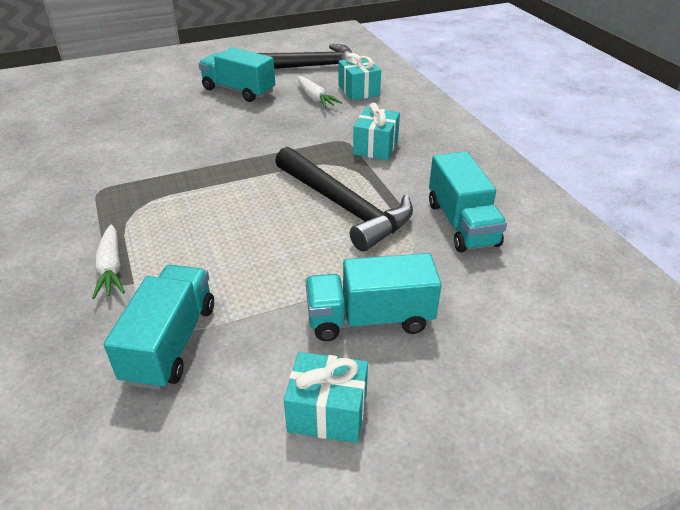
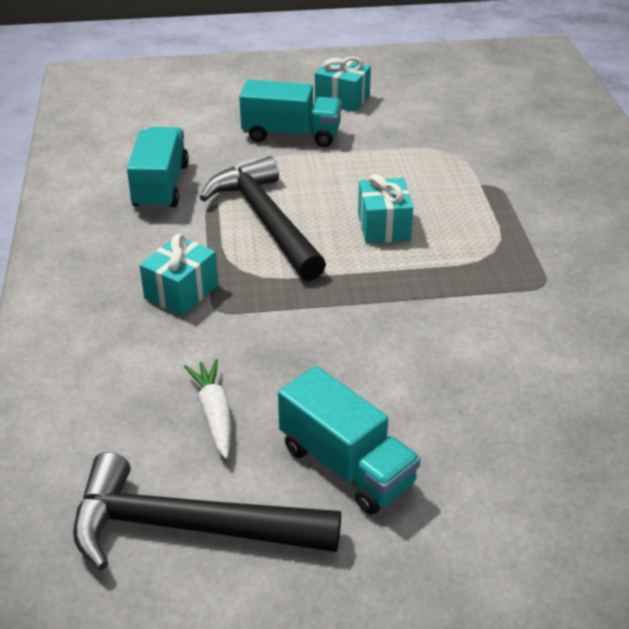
camera: 165 degrees left, 0 degrees up
white carrot [92,224,125,299] -> none
turquoise truck [104,265,214,390] -> none
turquoise gift [339,53,381,101] -> turquoise gift moved to [358,174,413,244]

